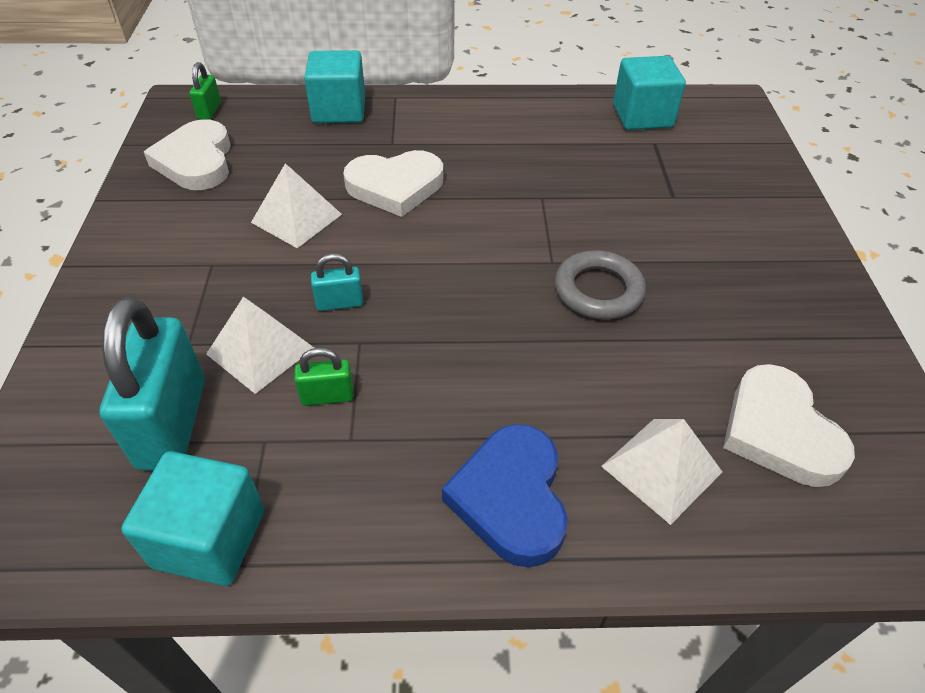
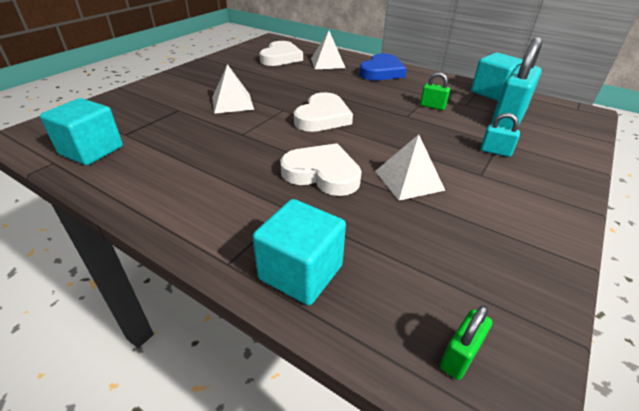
camera: 145 degrees left, 10 degrees down
white heart [144,119,231,190] -> white heart moved to [294,92,353,132]
white pyramid [206,297,314,394] -> white pyramid moved to [212,64,254,114]
turquoise padlock [311,253,363,311] -> turquoise padlock moved to [481,113,520,157]
grey ring [555,250,646,320] -> none

